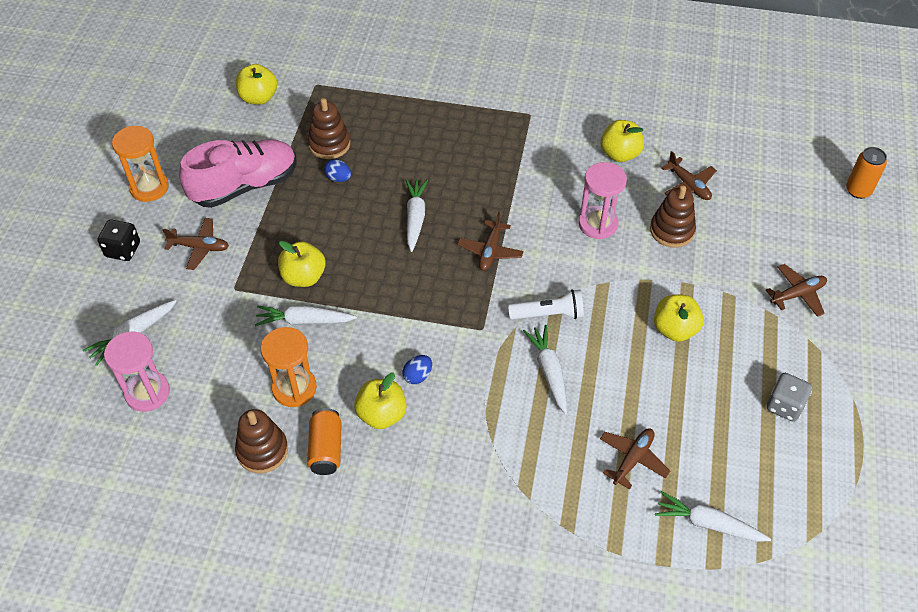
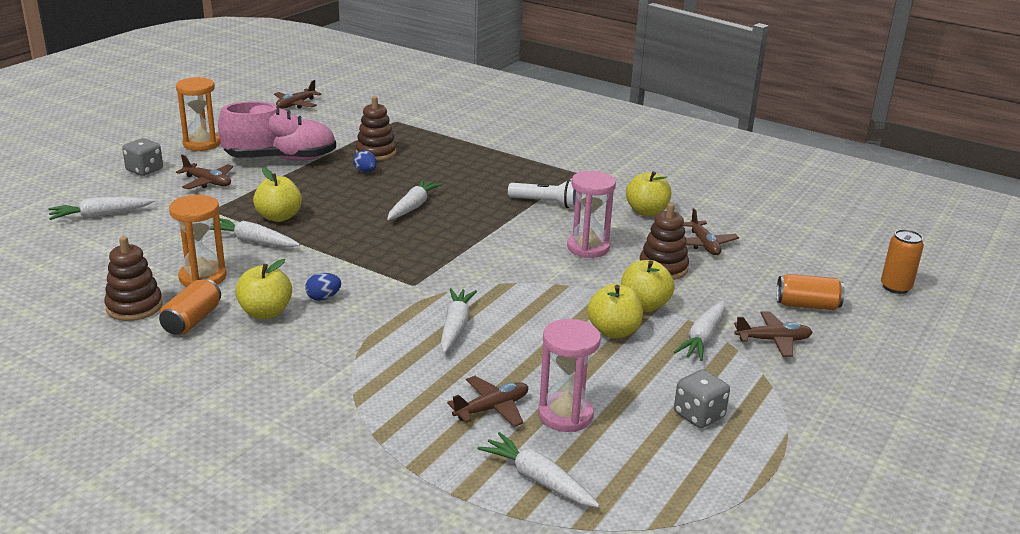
camera: 20 degrees right, 25 degrees down
black dice [97,220,140,261] -> grey dice [122,138,163,176]
pink hourglass [104,332,170,412] -> pink hourglass moved to [538,319,601,432]
yellow apple [236,64,277,105] -> yellow apple moved to [621,260,675,312]
brown plane [457,212,523,271] -> brown plane moved to [274,80,322,109]
white flashlight [508,289,584,320] -> white flashlight moved to [508,180,576,208]
none -> white carrot [674,300,726,361]
none -> orange can [776,274,844,310]

